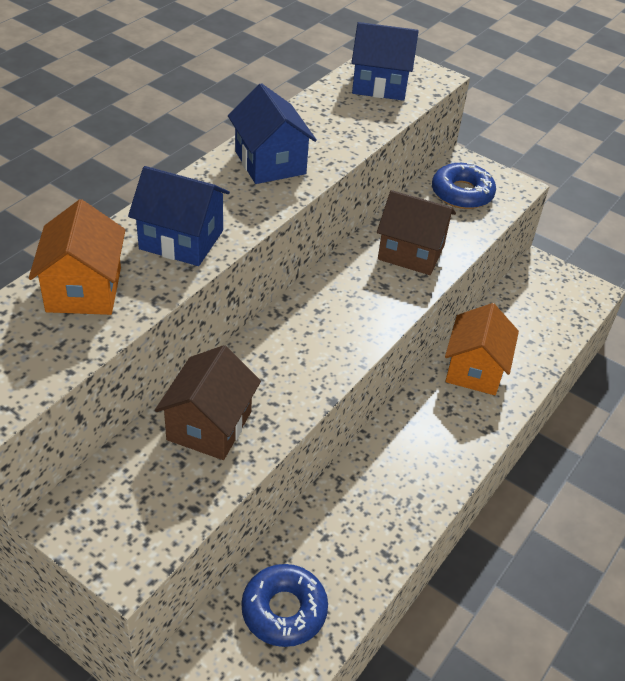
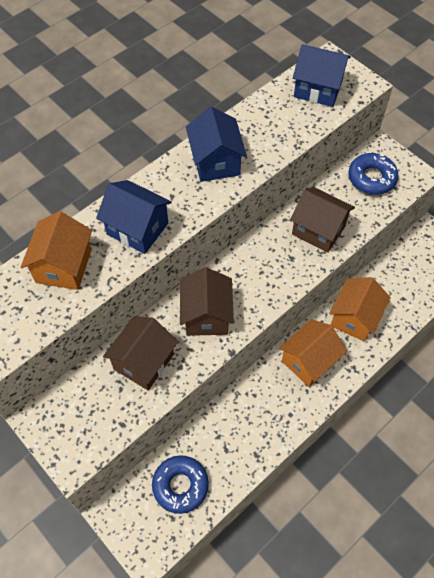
camera: 15 degrees right, 15 degrees up
none -> brown house [180,267,234,336]
none -> orange house [279,319,347,387]

